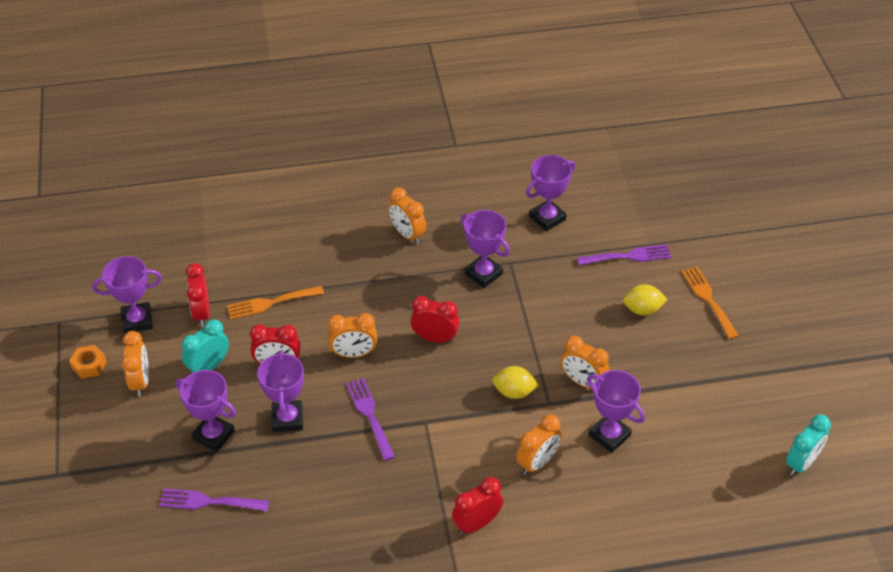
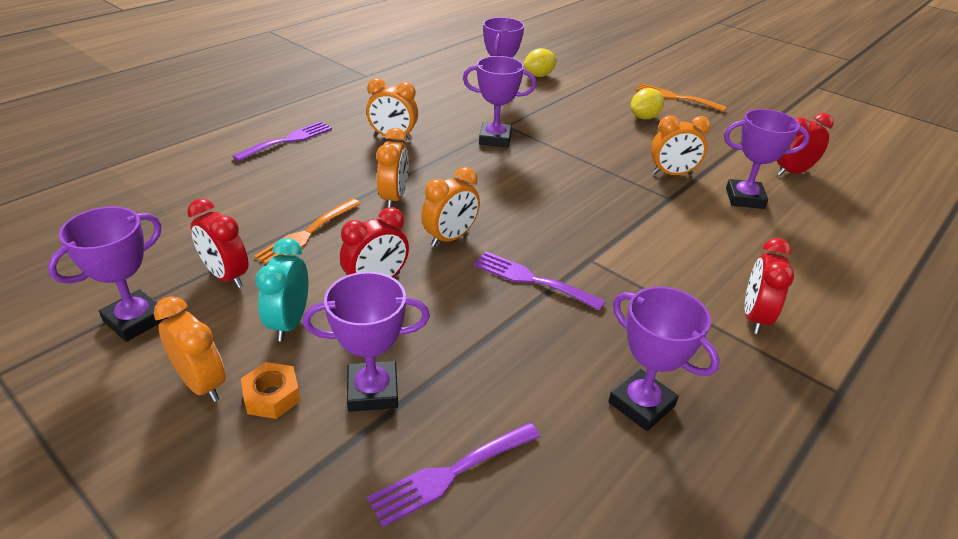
camera: 40 degrees left, 10 degrees down
orange nut [69,345,107,379] -> orange nut moved to [241,362,301,419]
purple trophy [257,351,304,432] -> purple trophy moved to [608,286,720,431]
red clock [410,296,460,343] -> red clock moved to [776,113,834,176]
yellow lemon [492,366,539,399] -> yellow lemon moved to [524,48,557,77]
orange clock [516,414,562,475] -> orange clock moved to [377,128,409,208]
purple fork [577,244,671,265] -> purple fork moved to [233,121,332,161]
turquoise clock [786,415,831,476] -> none

